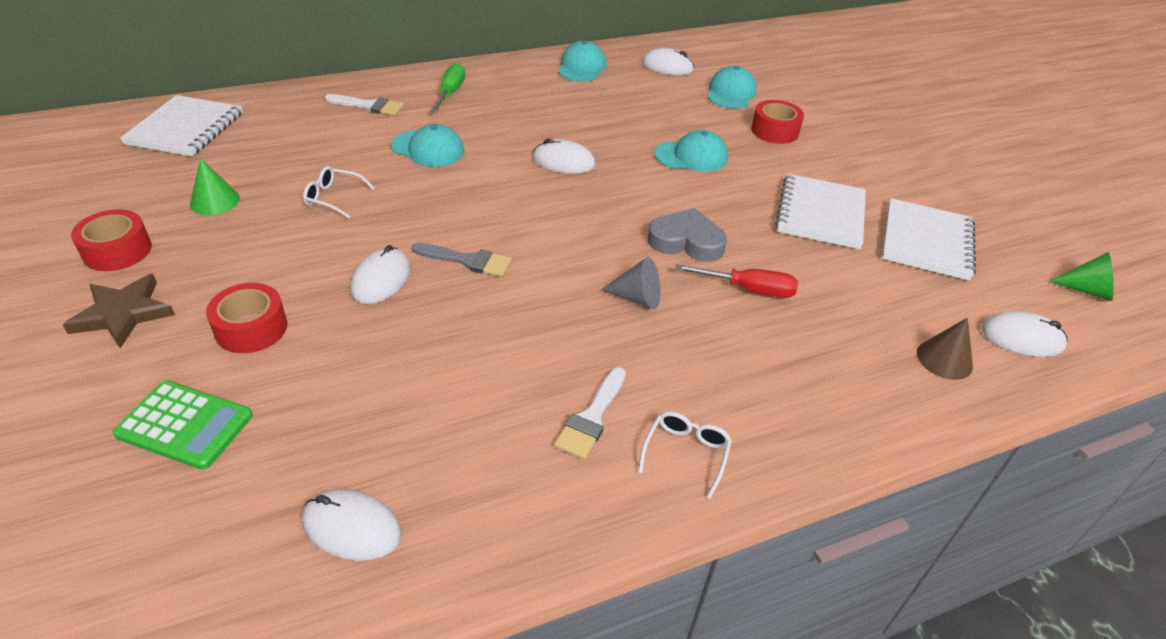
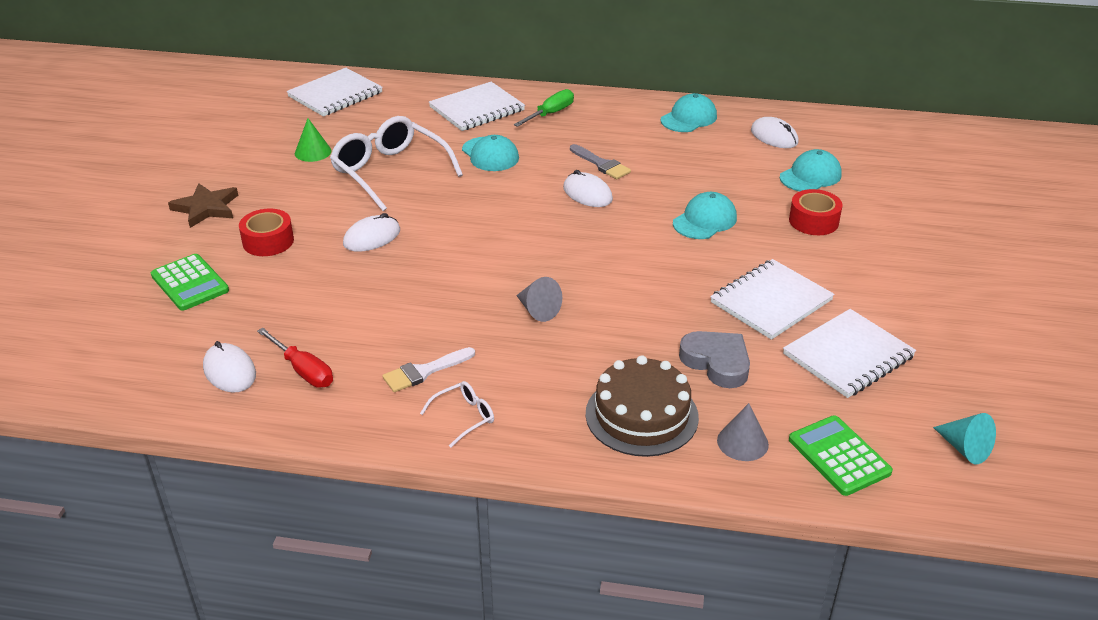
camera: 35 degrees right, 5 degrees down
red tape [71,209,152,271] -> none
white glasses [303,166,375,219] -> white glasses [330,116,463,211], size x2.20
white brush [325,94,404,116] -> white notebook [429,82,525,131]
grey brush [412,243,512,277] -> grey brush moved to [570,144,631,179]
grey heart [648,208,727,262] -> grey heart moved to [679,331,750,388]
turquoise cap [654,130,728,172] -> turquoise cap turned 75 degrees counterclockwise [673,192,737,239]
red screwdriver [675,264,798,298] -> red screwdriver moved to [257,328,333,388]
brown cone [917,318,973,380] -> grey cone [717,403,769,461]
white mouse [981,311,1067,357] -> green calculator [789,415,893,496]
green cone [1049,252,1113,301] -> turquoise cone [933,413,996,464]
none -> brown cake [586,355,699,457]

